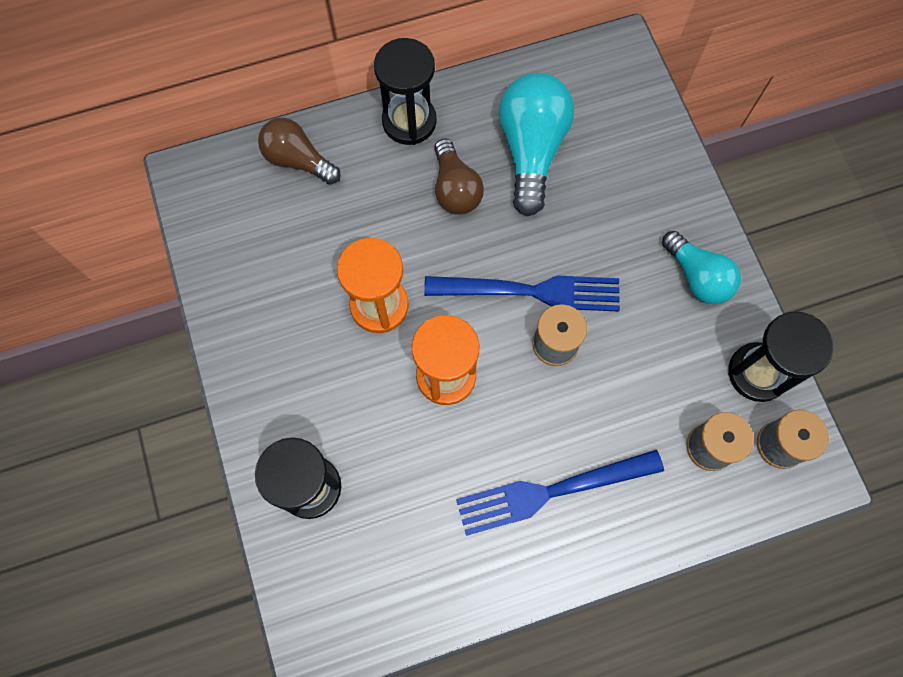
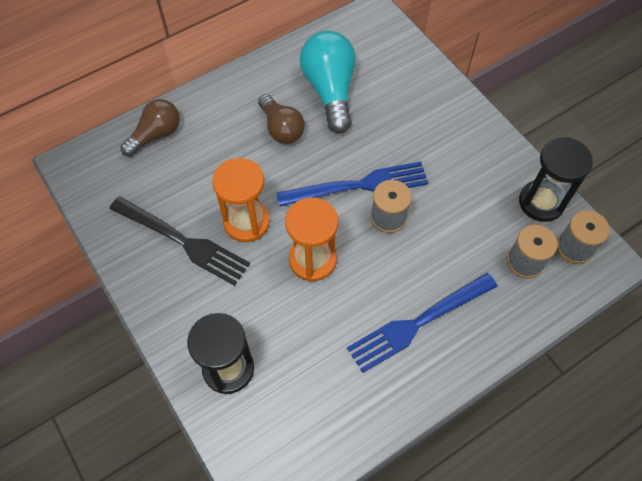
camera: 15 degrees left, 10 degrees down
brown light bulb [258,118,341,185] -> brown light bulb turned 120 degrees clockwise [120,99,180,157]
black hourglass [374,38,437,145] -> none
turquoise light bulb [662,231,741,304] -> none
none -> black fork [109,196,250,286]

